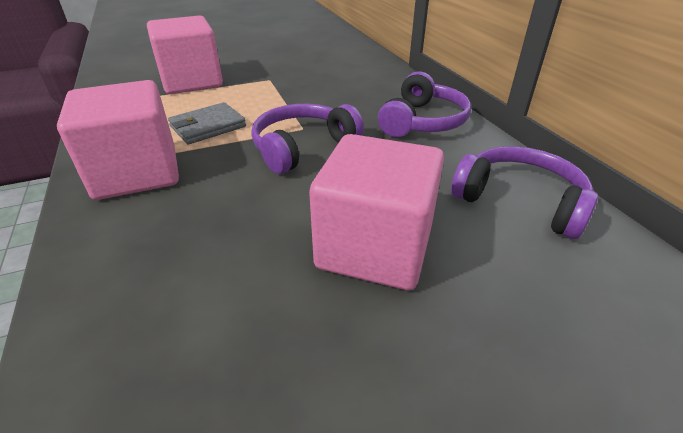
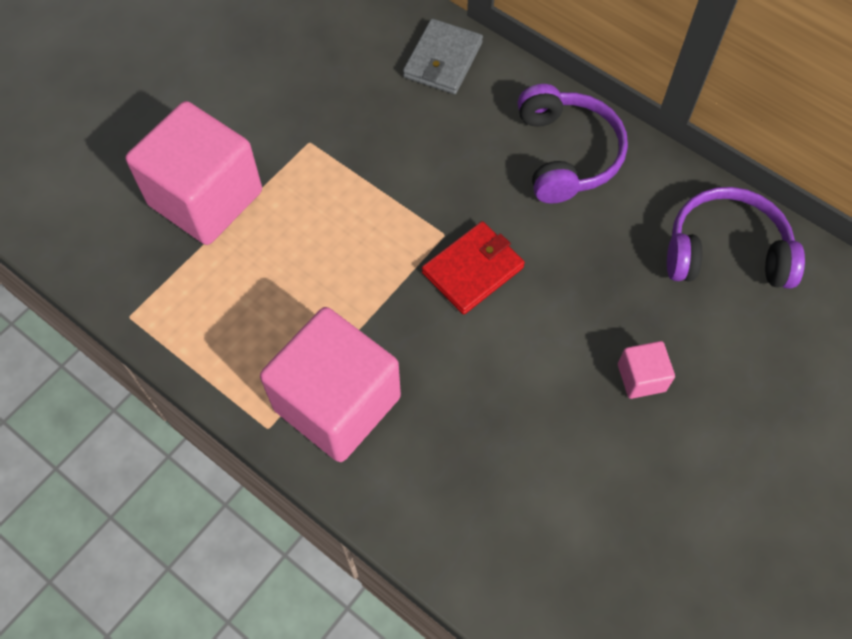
camera: 30 degrees left, 25 degrees up
grey wallet [168,102,246,144] -> grey wallet moved to [403,19,483,94]
purple headphones [251,104,364,174] -> red wallet [422,221,525,315]
pink cube [309,134,444,290] -> pink cube [618,341,675,399], size x0.43

